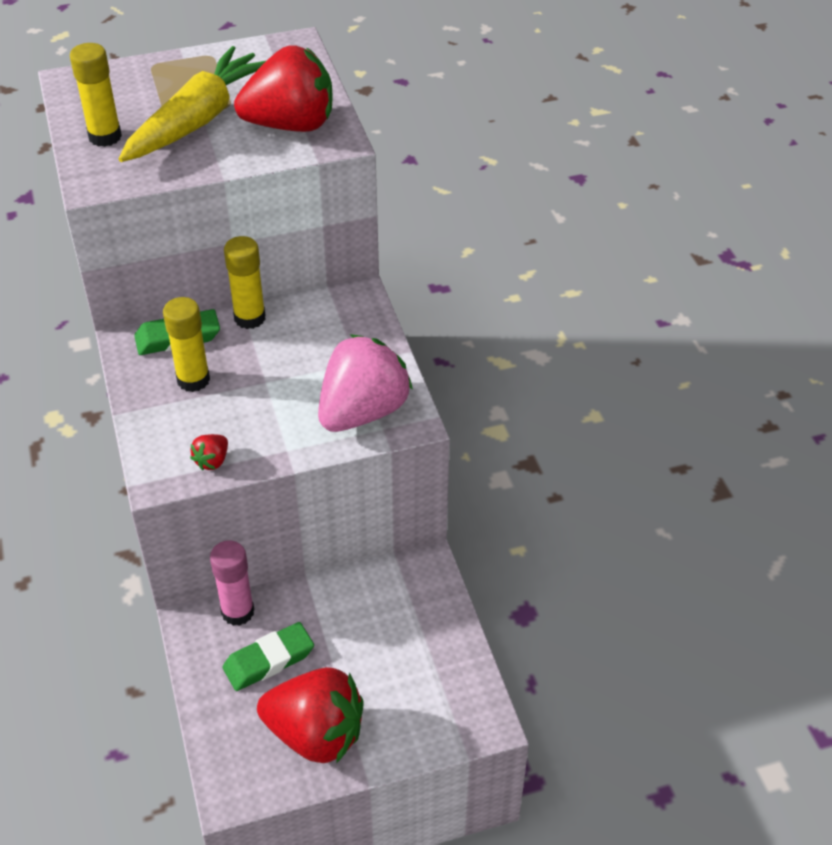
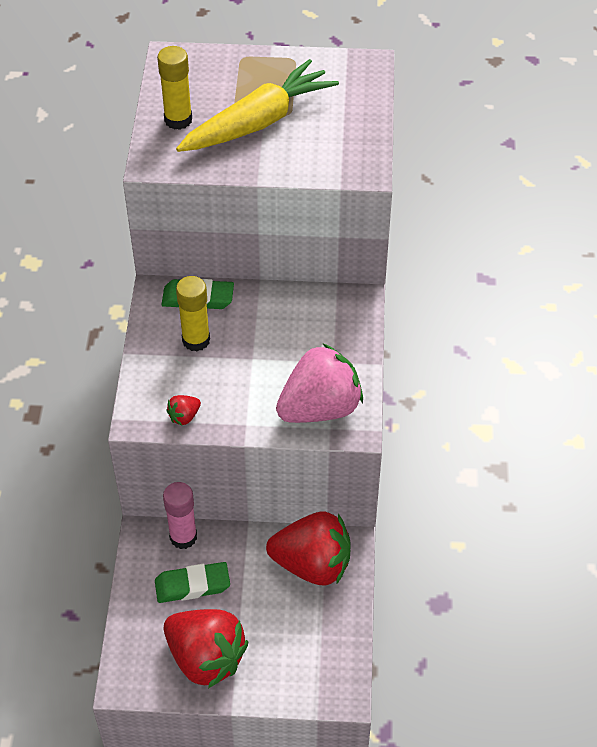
camera: 20 degrees right, 5 degrees up
yellow glue stick [224,236,266,329] -> none
red strawberry [234,45,333,132] -> red strawberry moved to [266,512,351,585]

